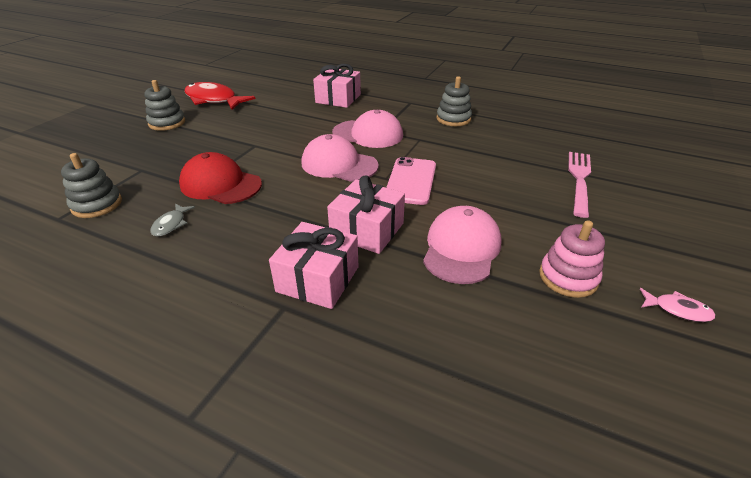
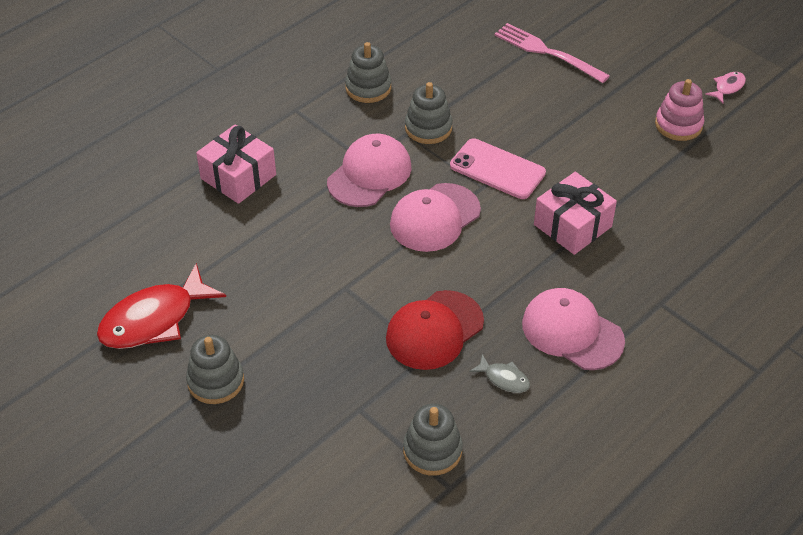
camera: 70 degrees left, 10 degrees up
pink gift [269,222,358,309] -> none
pink cap [423,206,501,284] -> pink cap moved to [522,288,625,370]
none -> grey stacking toy [405,82,453,144]

